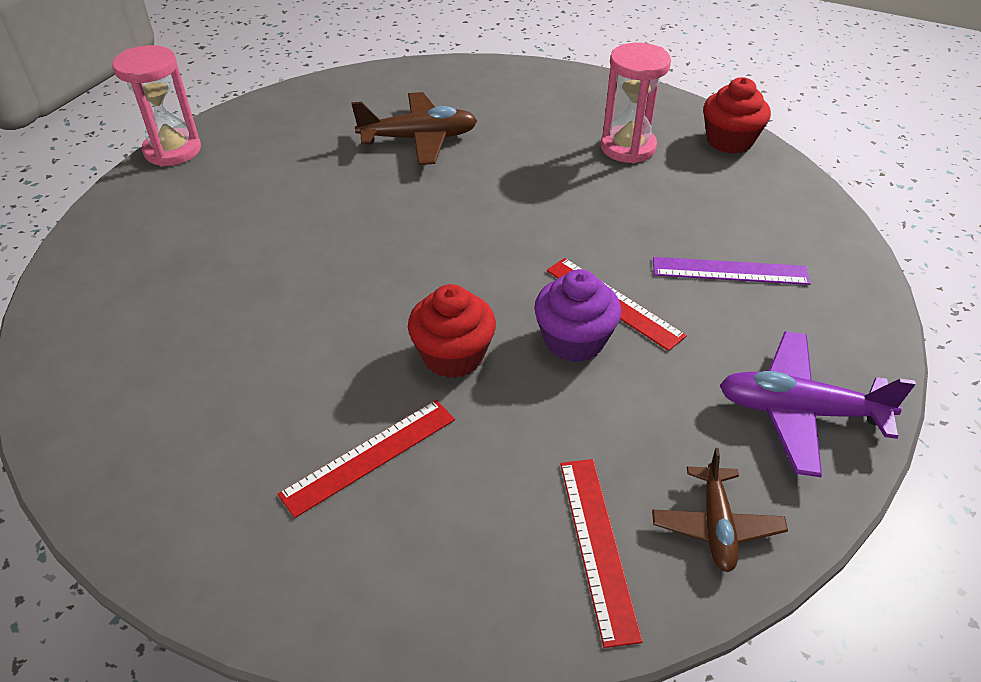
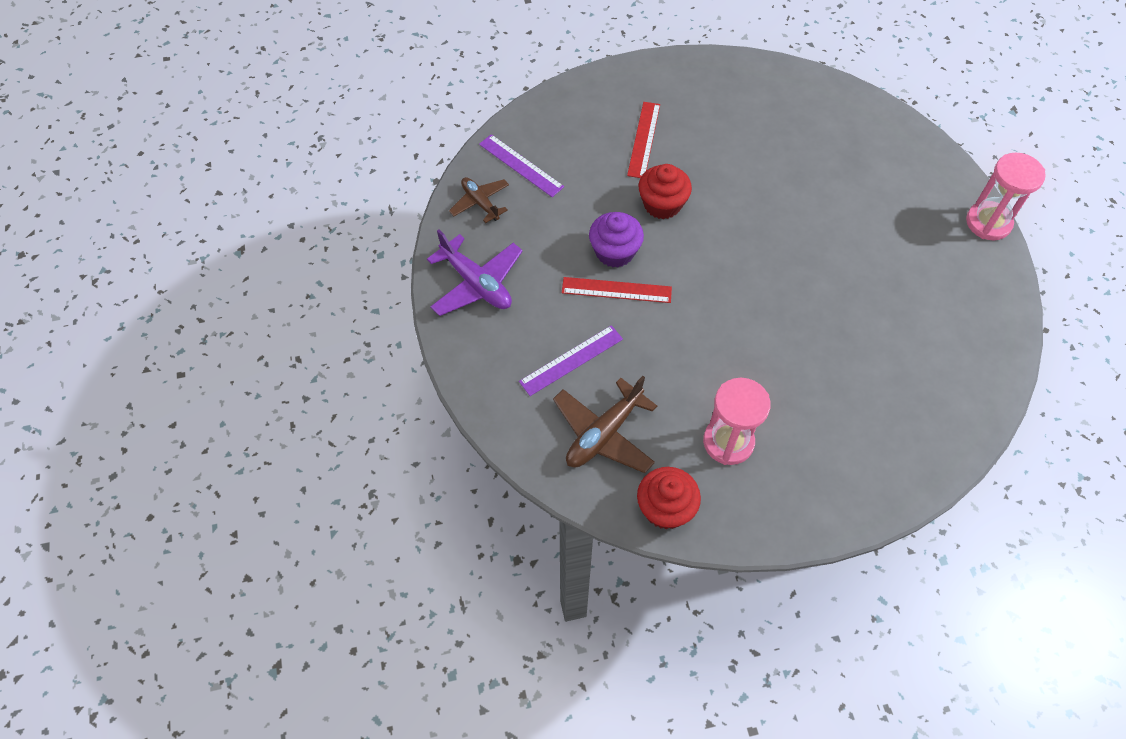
camera: 140 degrees right, 15 degrees up
brown plane [351,92,477,165] -> brown plane moved to [553,376,657,473]
red ruler [561,459,643,648] -> purple ruler [479,134,564,197]
purple plane [719,332,916,477] -> purple plane turned 75 degrees clockwise [427,229,523,316]

